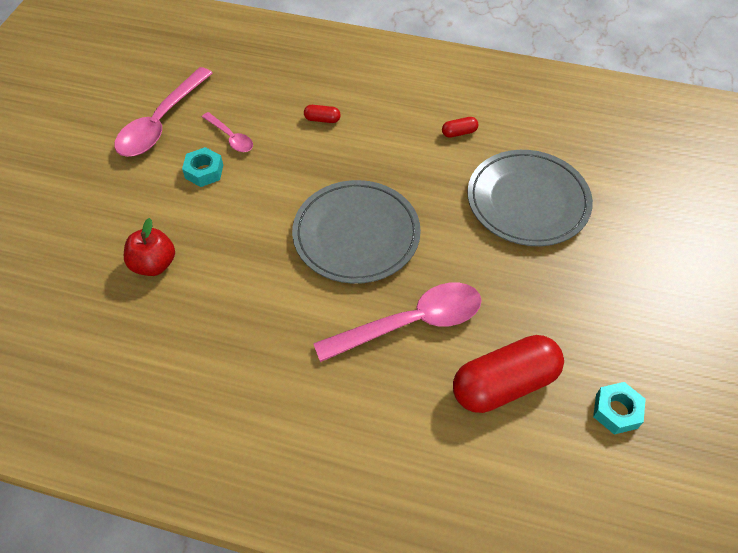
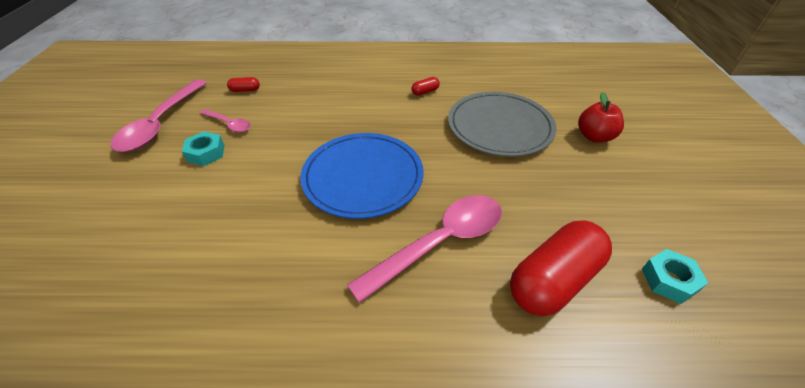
camera: 15 degrees left, 10 degrees down
red apple [124,218,175,276] -> red apple moved to [578,92,624,143]
grey plate [292,180,421,284] -> blue plate [300,133,424,219]
red capsule [304,105,341,123] -> red capsule moved to [227,77,260,92]

